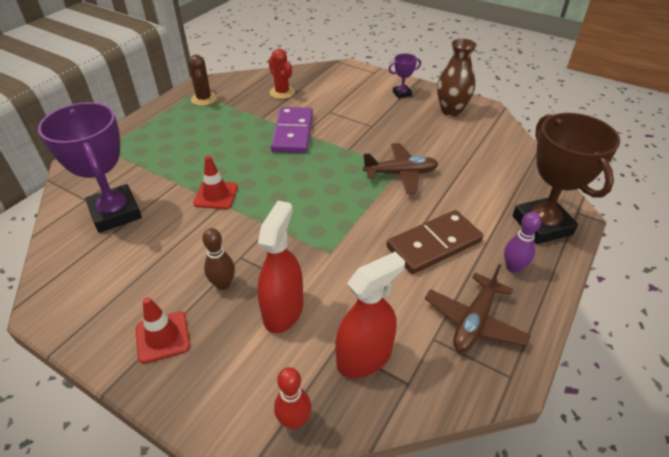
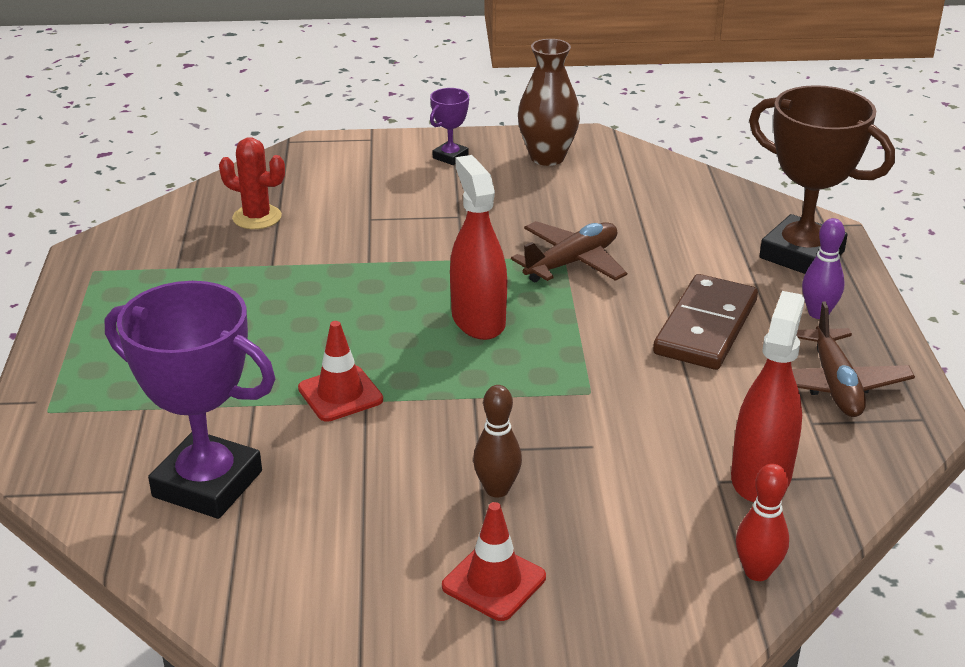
camera: 35 degrees left, 10 degrees down
brown cactus [188,55,217,106] -> none
red spray bottle [257,201,303,333] -> red spray bottle moved to [450,155,507,340]
purple domino [271,107,313,153] -> none

